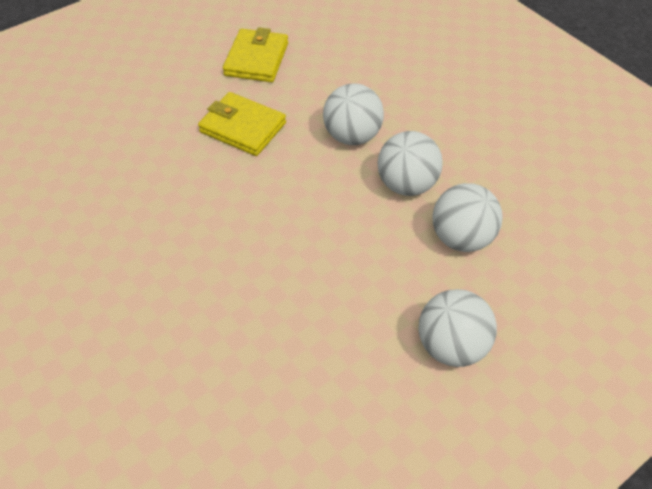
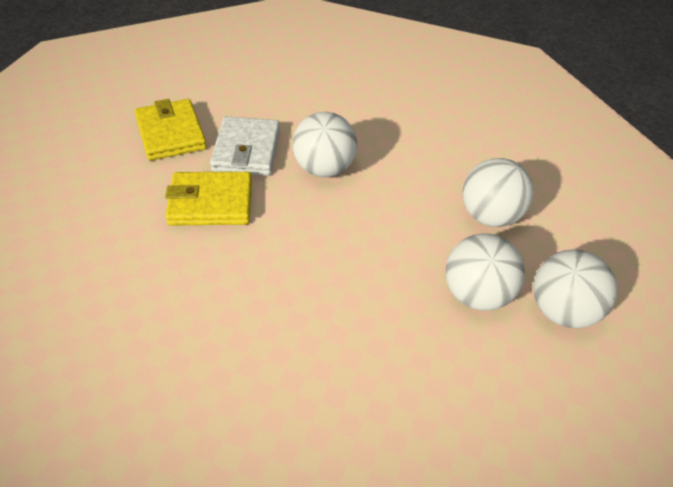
camera: 35 degrees left, 5 degrees down
white ball [378,131,443,196] -> white ball moved to [446,233,525,311]
none -> white wallet [210,117,280,176]

